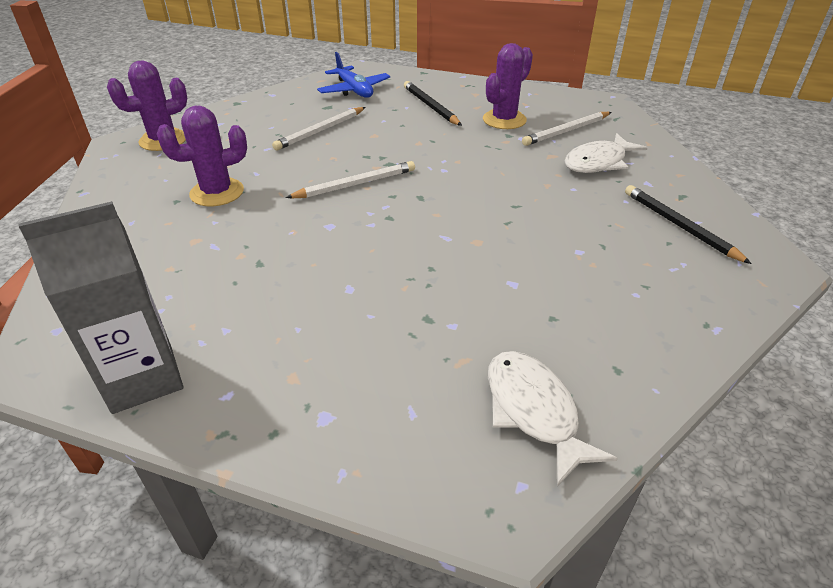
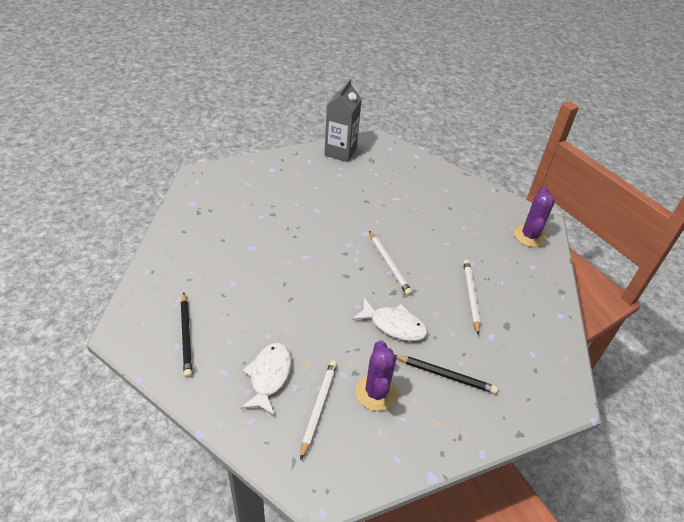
camera: 135 degrees right, 5 degrees up
purple cactus [157,106,247,206] -> none
white pencil [285,161,415,198] -> white pencil turned 45 degrees counterclockwise [369,231,412,296]
blue plane [317,52,390,98] -> none
white fish [488,351,618,487] -> white fish moved to [352,298,428,341]
black pencil [625,185,752,264] -> black pencil turned 60 degrees clockwise [181,293,192,378]

